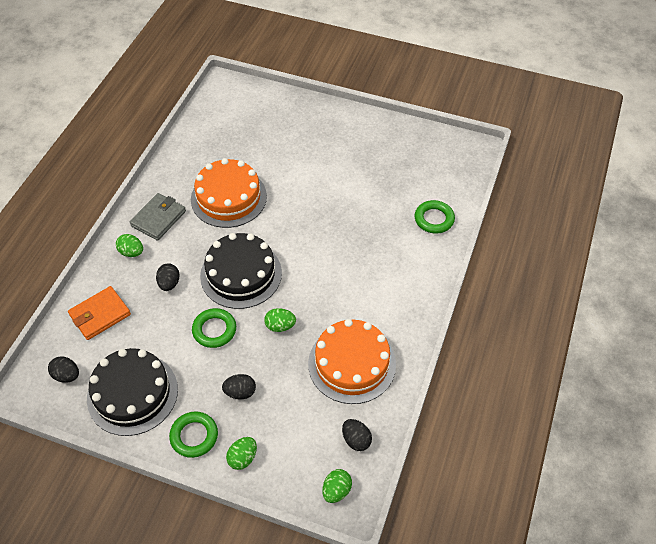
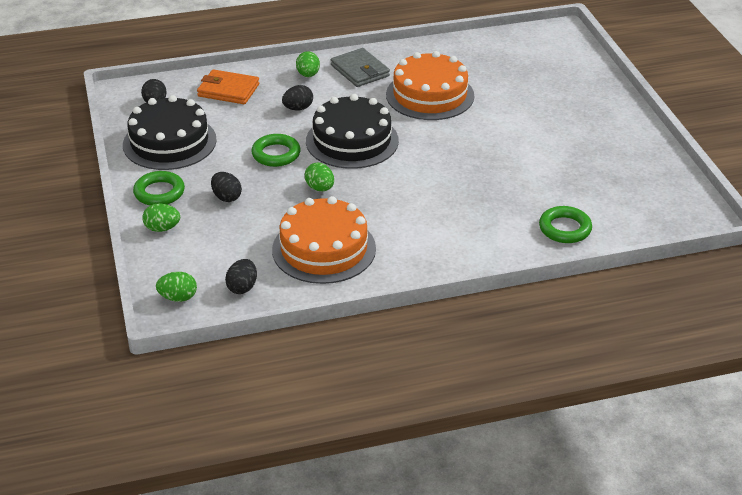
camera: 55 degrees right, 15 degrees down
grey wallet [130,193,186,241] -> grey wallet turned 60 degrees clockwise [331,48,390,87]

